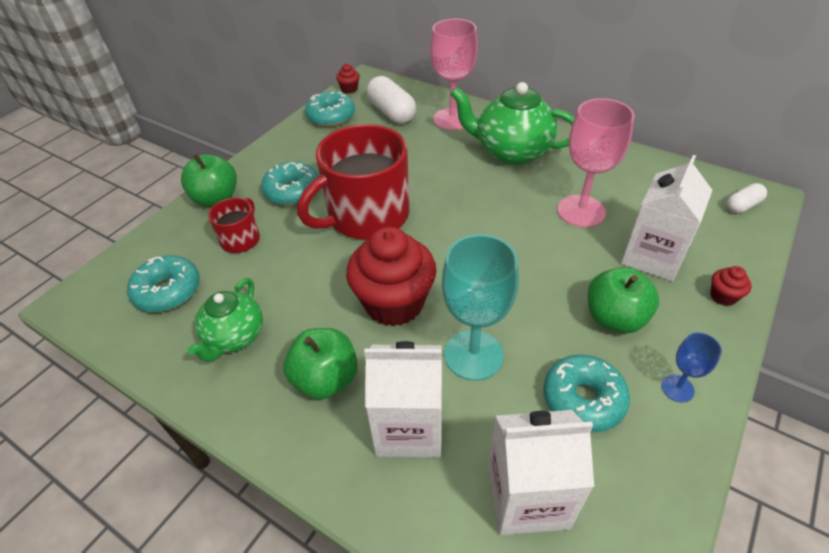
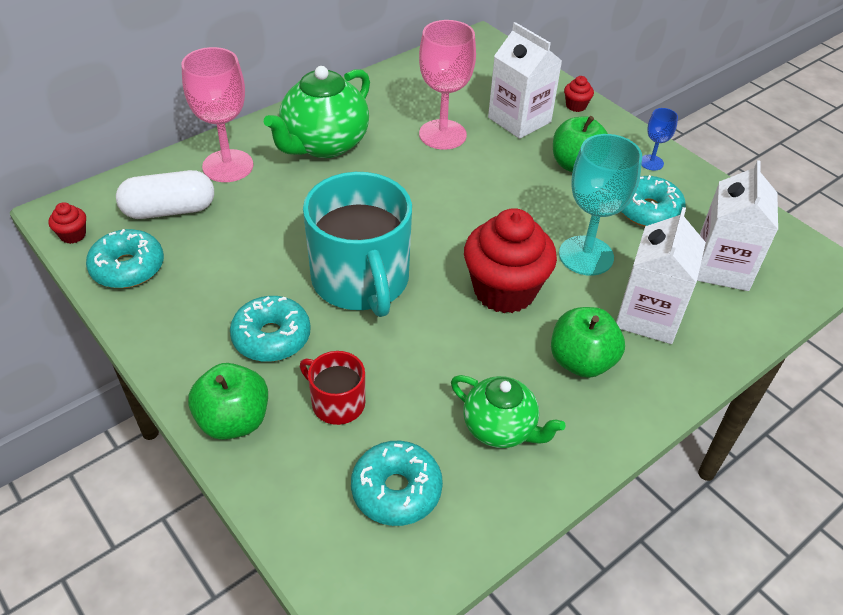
camera: 75 degrees left, 0 degrees up
red mug [297,124,409,239] -> turquoise mug [303,172,412,317]
white capsule [727,183,767,213] -> none

